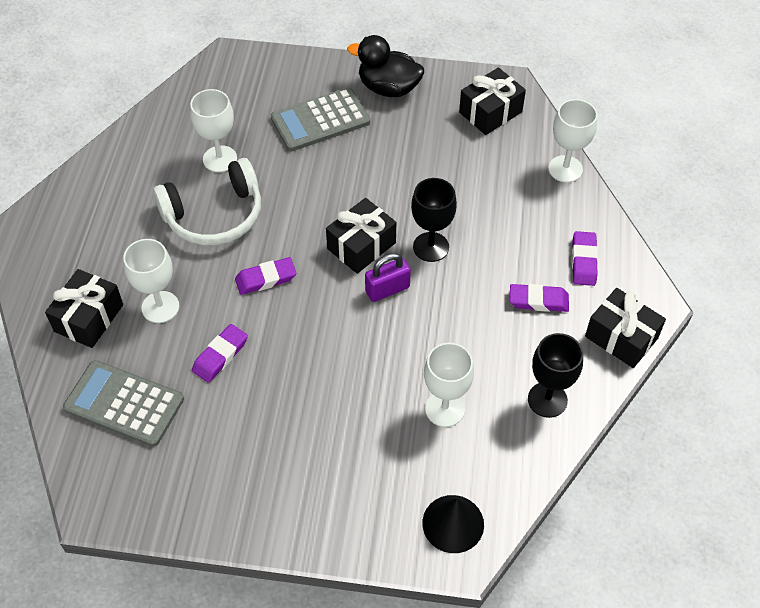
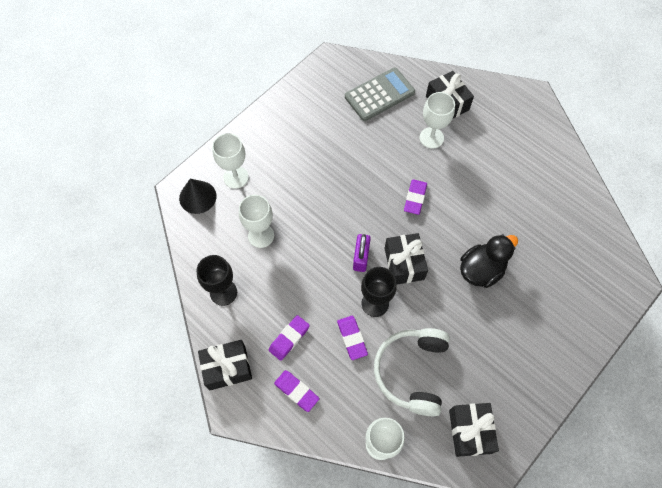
camera: 125 degrees right, 10 degrees up
white headphones [153,158,261,246] -> white headphones moved to [374,328,450,416]
white goblet [190,89,237,172] -> white goblet moved to [212,133,249,189]
purple eraser [192,324,248,383] -> purple eraser moved to [337,316,368,360]
grey calculator [271,87,370,151] -> none
black duck [347,35,424,97] -> black duck moved to [460,234,518,288]

